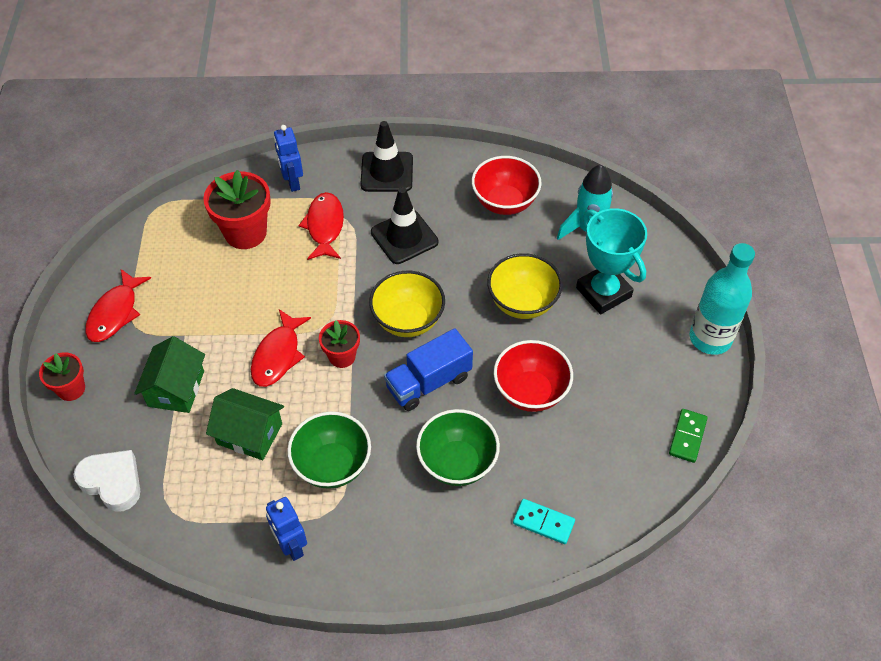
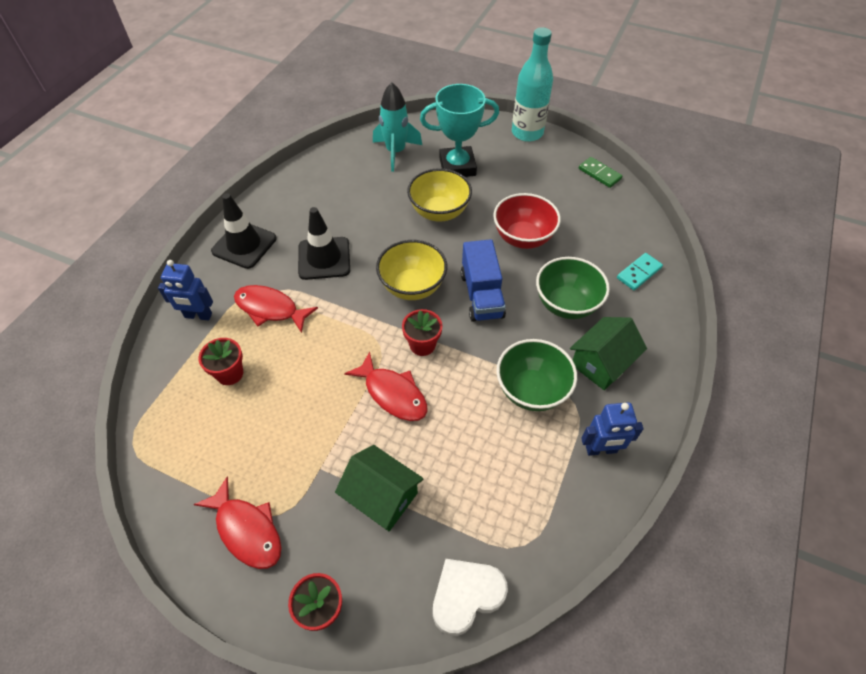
camera: 65 degrees left, 0 degrees up
red flower pot [203,170,271,249] -> red flower pot [198,338,243,385], size x0.59
green house [206,388,284,460] -> green house moved to [570,317,647,390]
red bowl [472,156,542,215] -> none

